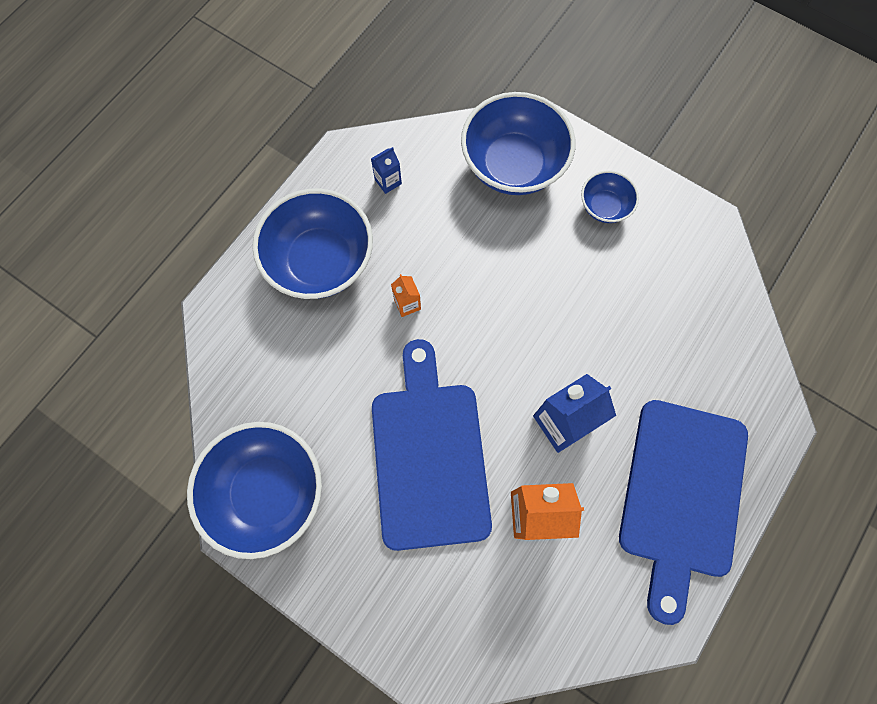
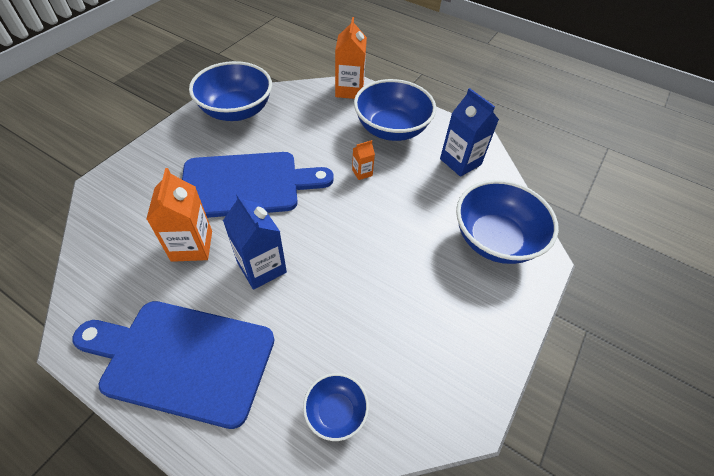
camera: 85 degrees right, 20 degrees down
blue carton [371,147,402,194] -> blue carton [440,88,499,177], size x1.99
blue bowl [581,170,639,223] -> blue bowl moved to [303,373,369,441]
none -> orange carton [335,17,367,99]

